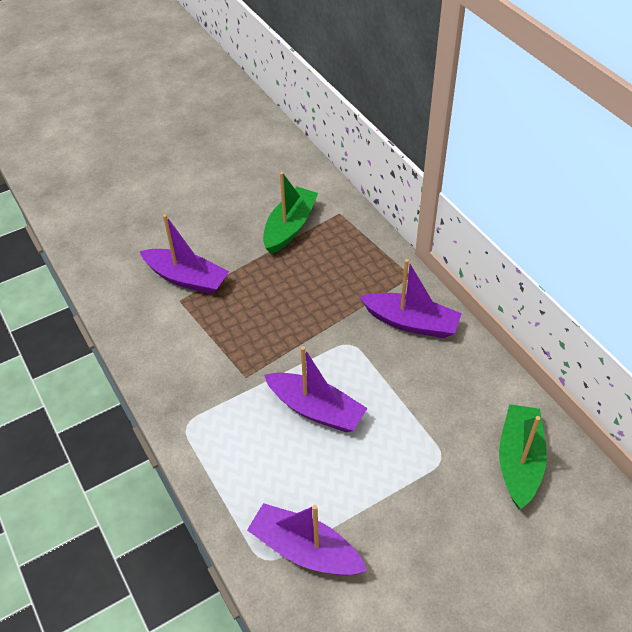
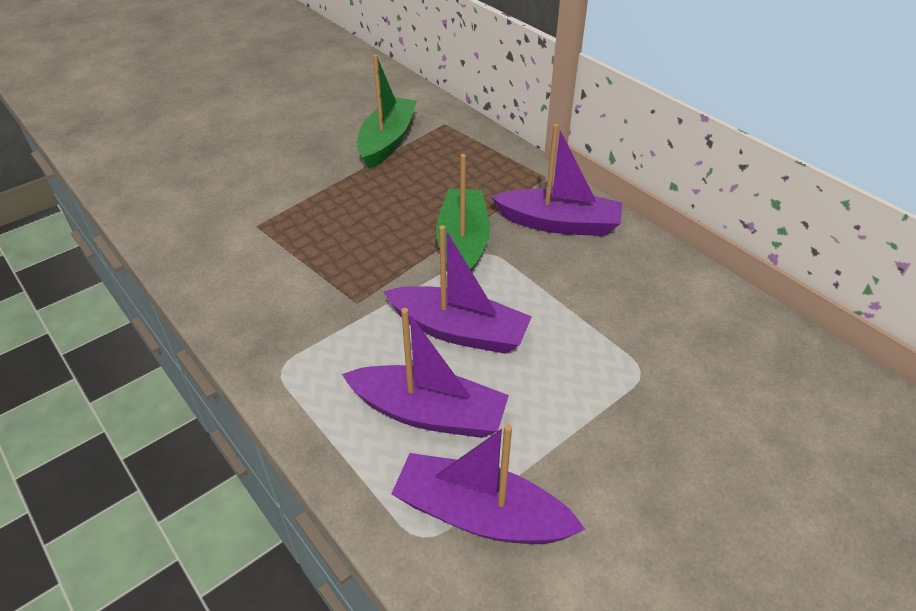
camera: 10 degrees left, 5 degrees down
purple boat [140,214,229,294] -> purple boat moved to [342,308,509,438]
green boat [499,404,547,509] -> green boat moved to [436,154,490,271]

